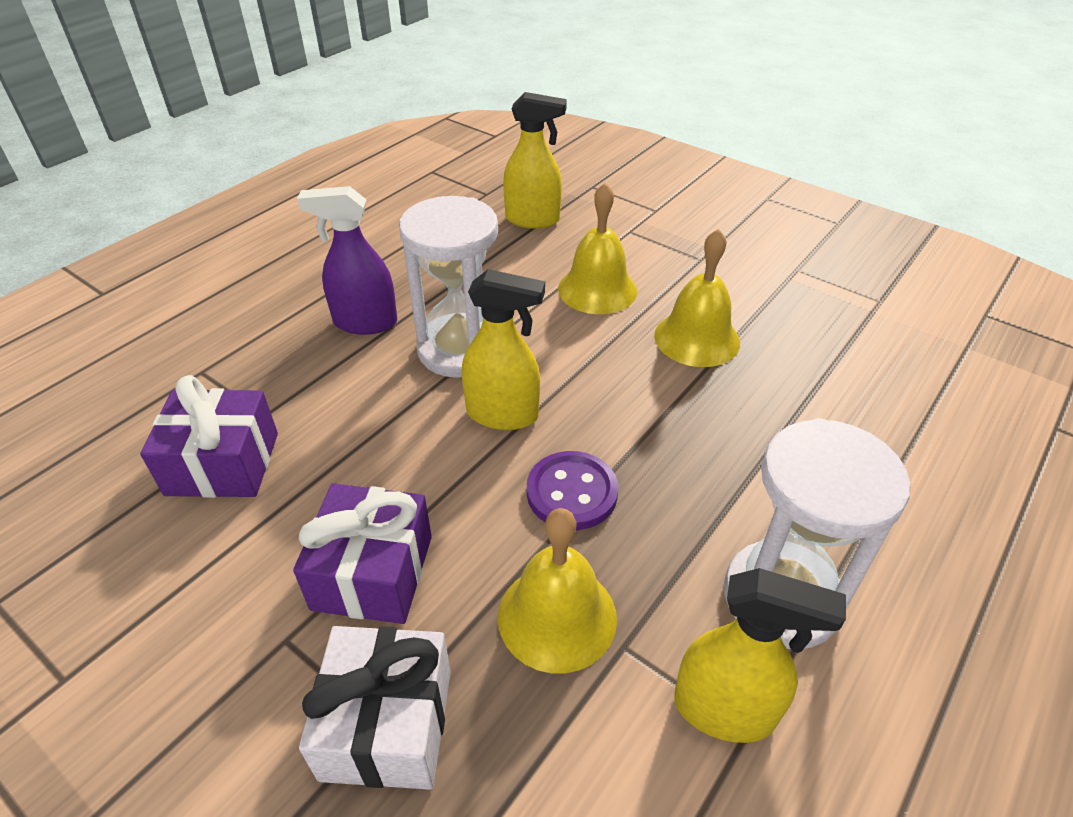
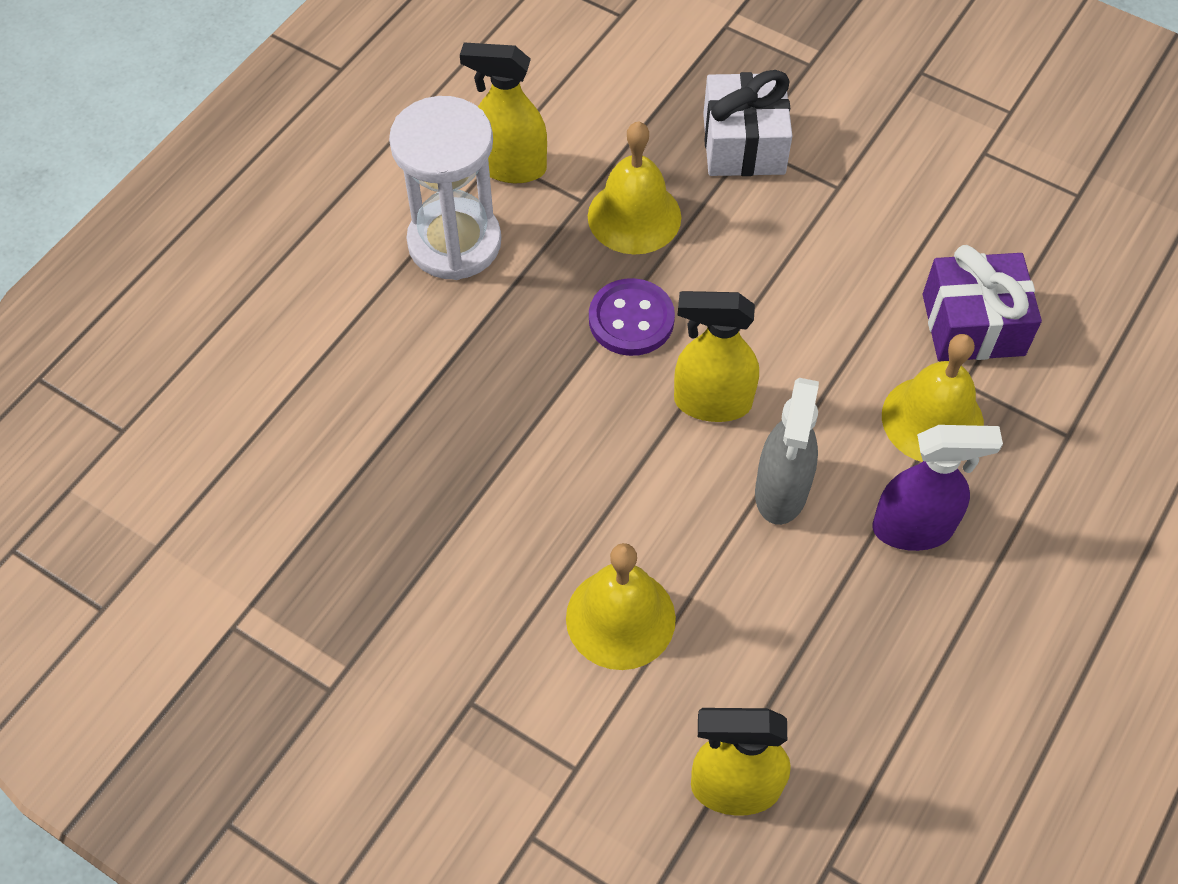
camera: 175 degrees right, 15 degrees up
purple gift [293,483,432,624] -> none
white hourglass [399,196,498,378] -> grey spray bottle [755,378,819,525]
yellow bell [654,229,740,367] -> yellow bell moved to [882,334,984,462]

